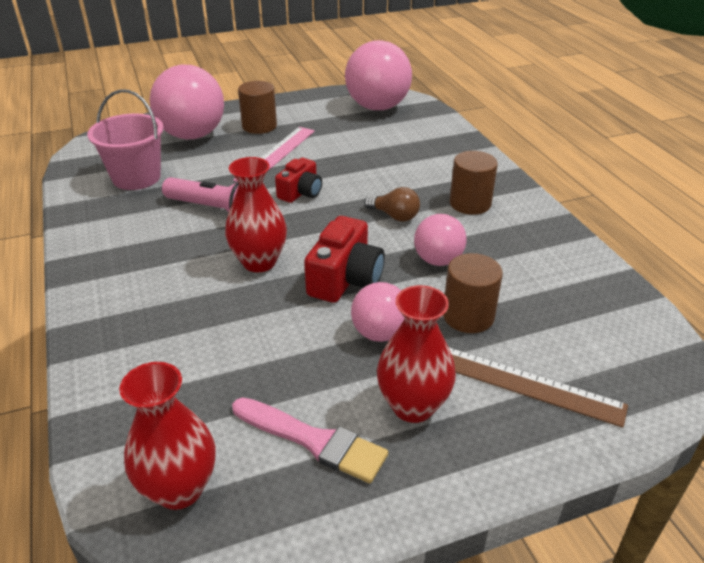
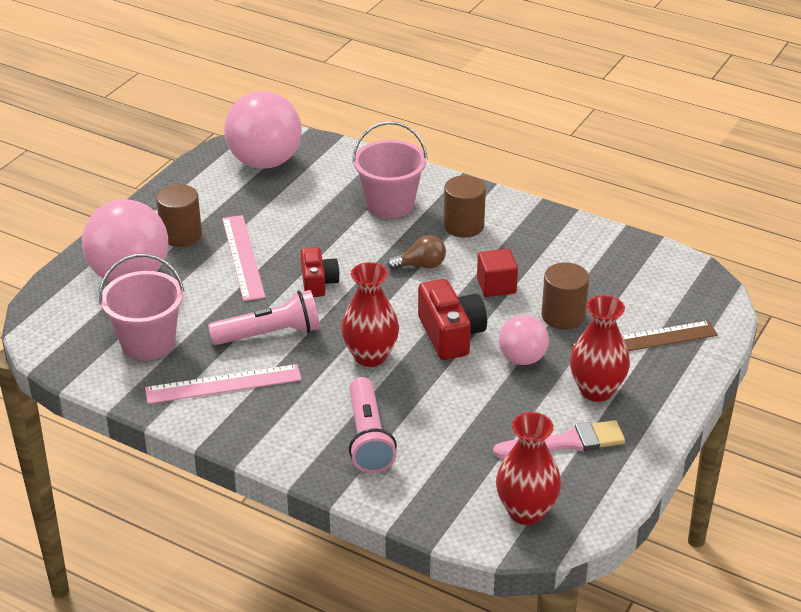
camera: 40 degrees left, 0 degrees up
pink ball [414,214,467,266] -> red cube [477,249,518,297]
none -> pink ruler [145,364,302,404]
none -> pink flashlight [349,377,397,473]
none -> pink bucket [352,121,428,219]

